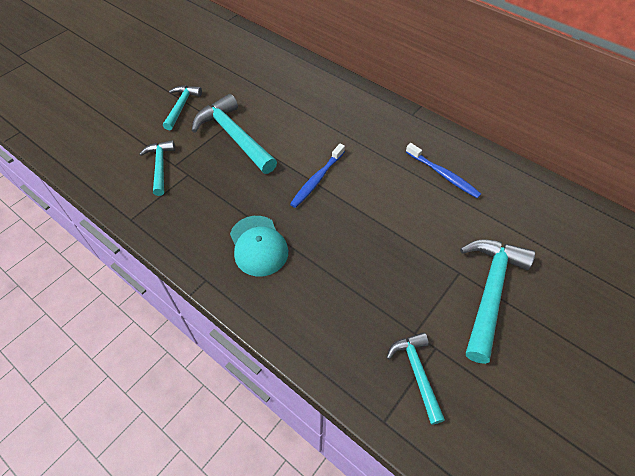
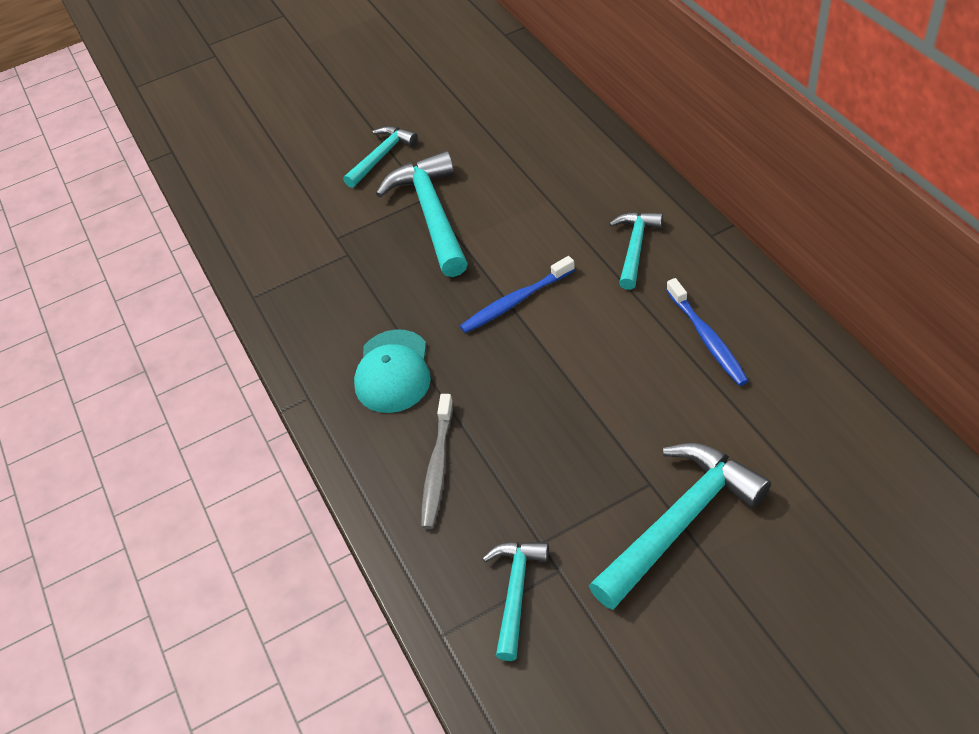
camera: 30 degrees right, 5 degrees down
turquoise hammer [139,140,175,196] -> turquoise hammer moved to [609,212,663,290]
none -> grey toothbrush [421,394,453,529]

